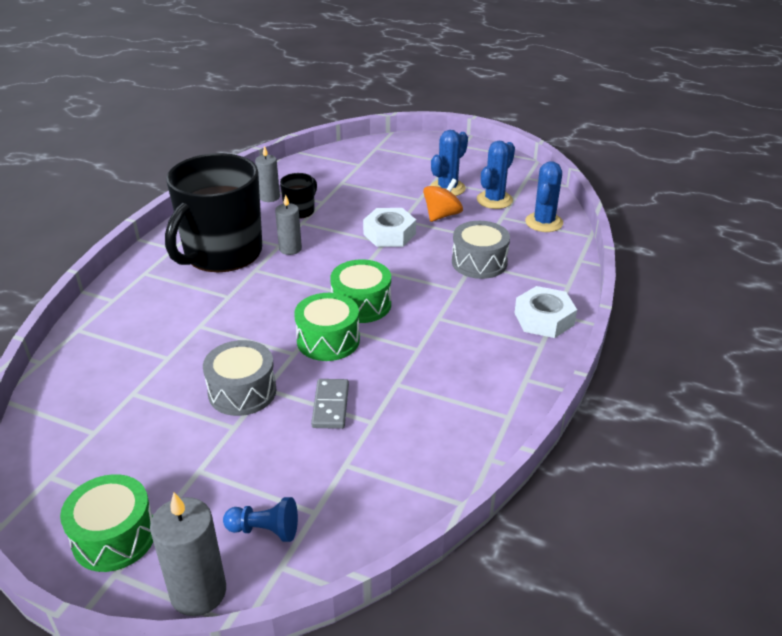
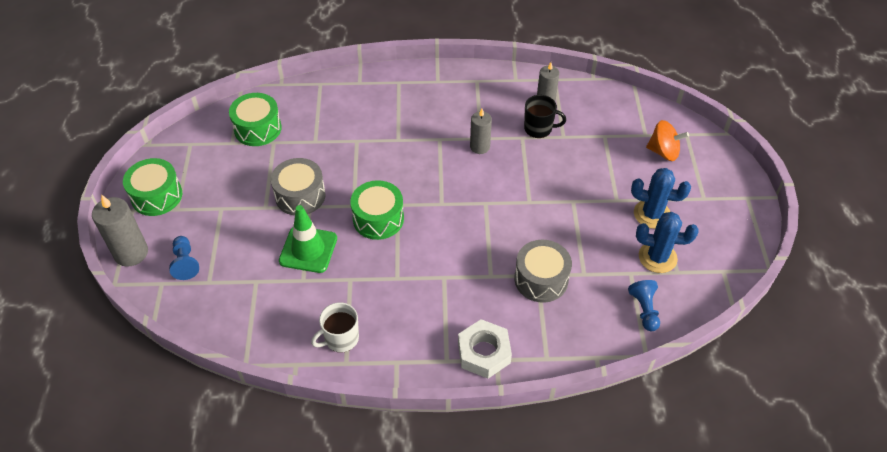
camera: 65 degrees right, 15 degrees up
black mug [165,153,262,272] -> none
grey domino [311,379,349,429] -> green traffic cone [279,205,337,273]
green drum [330,259,391,323] -> green drum moved to [229,93,282,146]
white nut [363,208,416,247] -> none
orange spinning top [423,179,463,222] -> orange spinning top moved to [646,120,689,161]
blue cactus [525,161,563,232] -> blue pawn [628,280,660,331]
none -> white mug [311,302,359,353]

